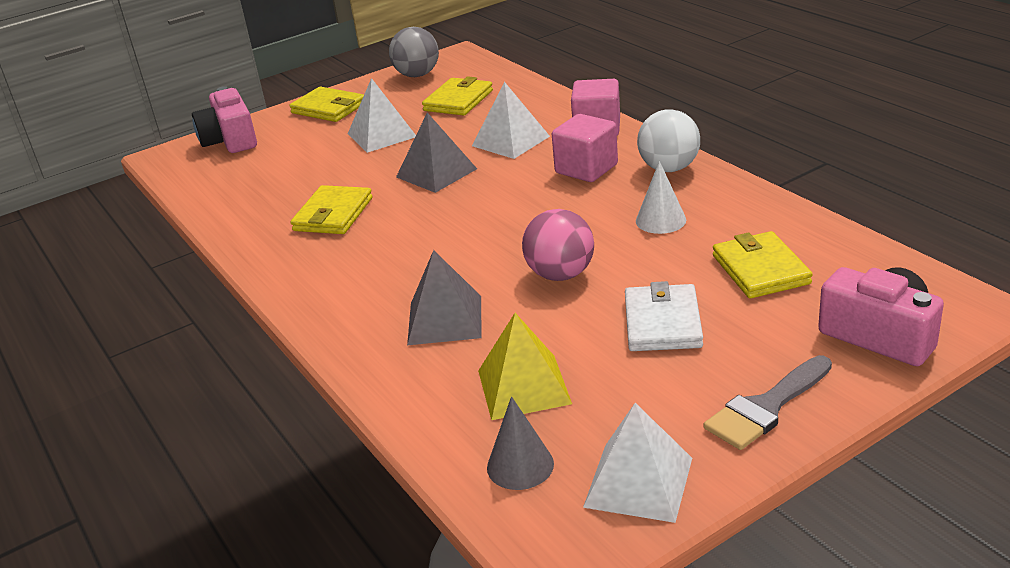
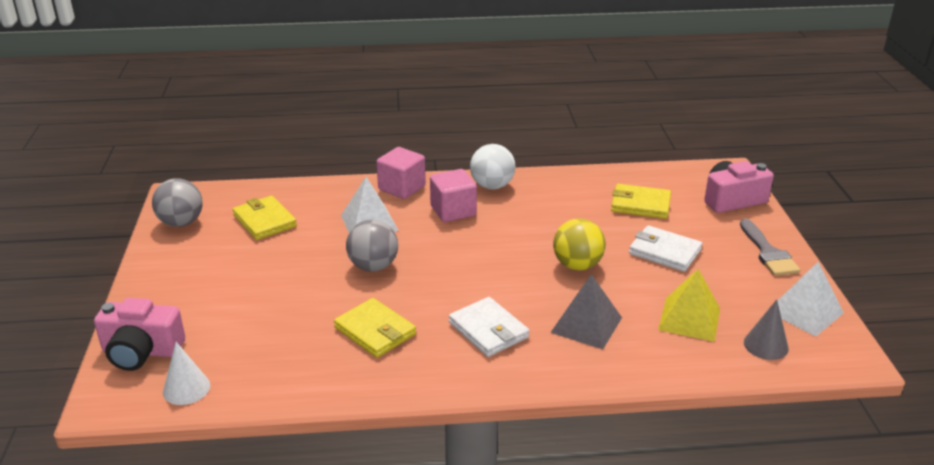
camera: 65 degrees left, 0 degrees up
yellow wallet [290,87,364,122] -> none
white pyramid [348,78,416,153] -> none
grey pyramid [396,112,477,193] -> grey ball [346,220,398,272]
pink ball [522,209,594,281] -> yellow ball [553,219,606,271]
white cone [636,161,686,234] -> white cone moved to [163,342,210,405]
none -> white wallet [449,297,530,357]

